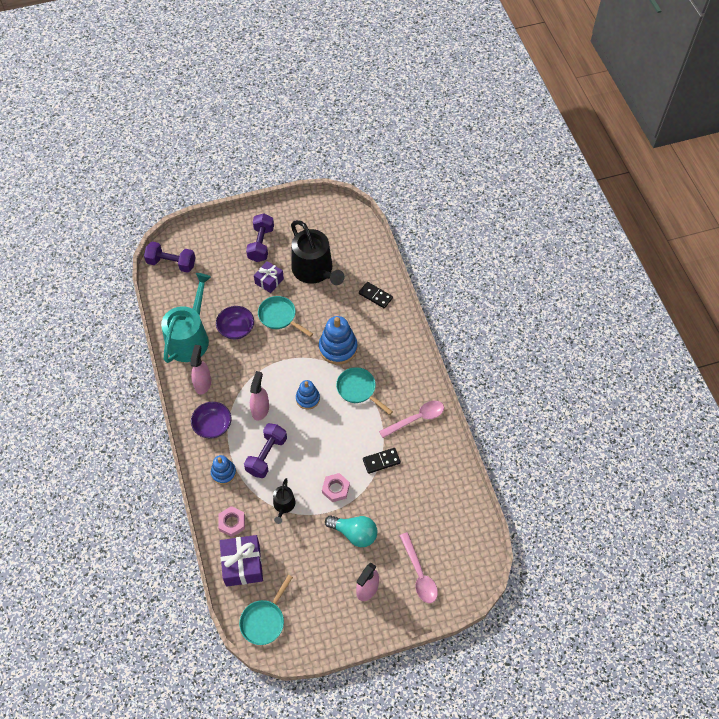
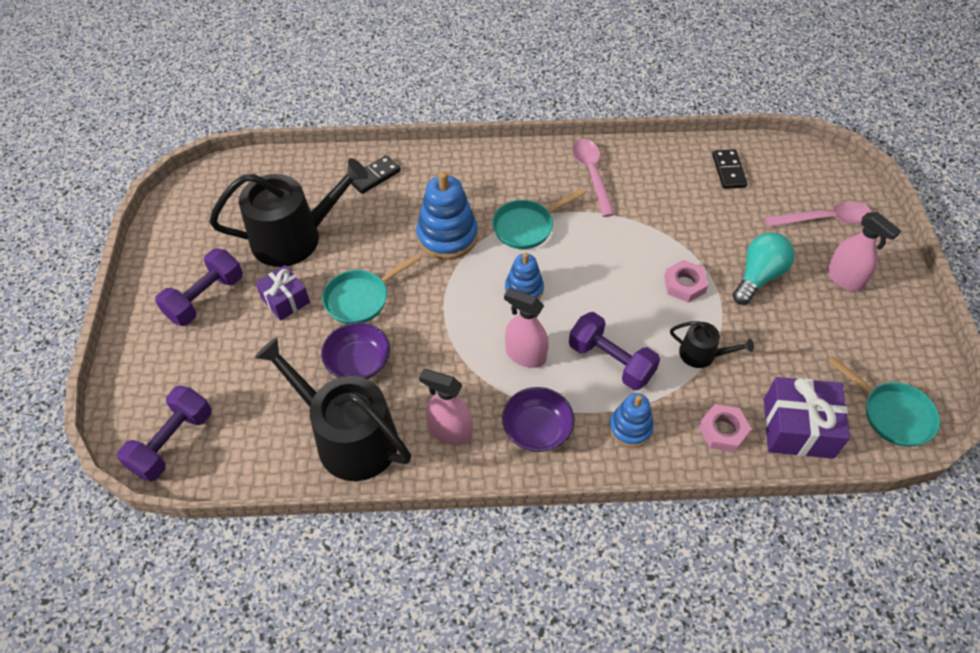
camera: 75 degrees left, 5 degrees down
turquoise watering can [161,273,211,363] -> black watering can [254,337,411,481]
purple dumbbell [246,213,274,262] -> purple dumbbell turned 75 degrees counterclockwise [155,249,243,326]
black domino [363,448,401,474] -> black domino moved to [712,149,748,189]

